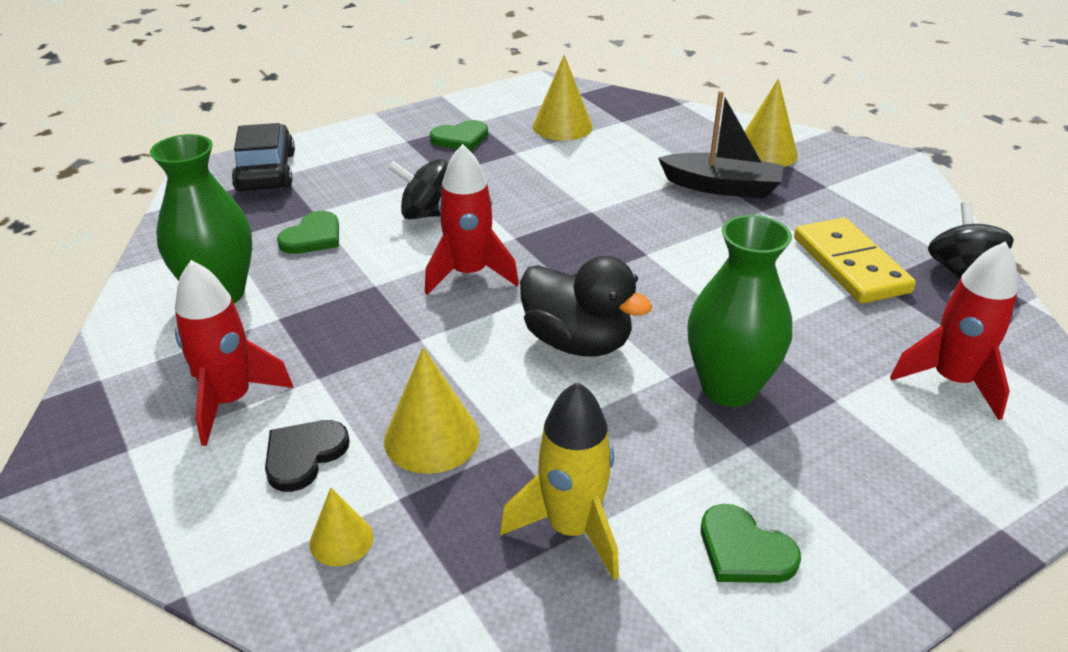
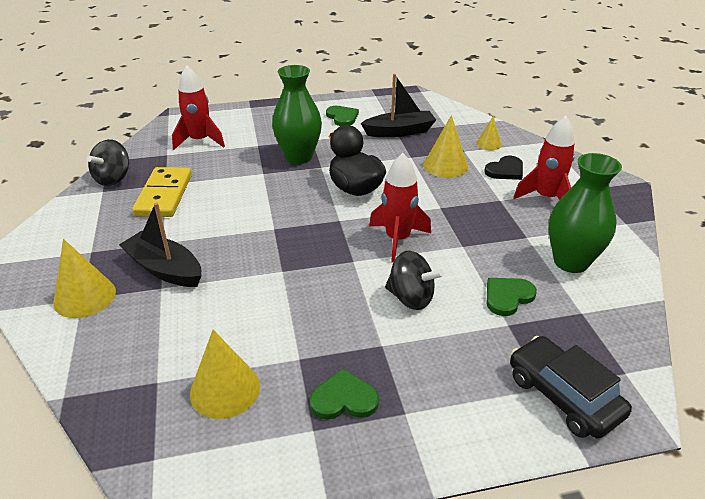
camera: 160 degrees left, 0 degrees up
black car [231,123,295,192] -> black car turned 135 degrees clockwise [510,336,632,439]
yellow rocket [500,382,619,580] -> black boat [361,74,436,137]

